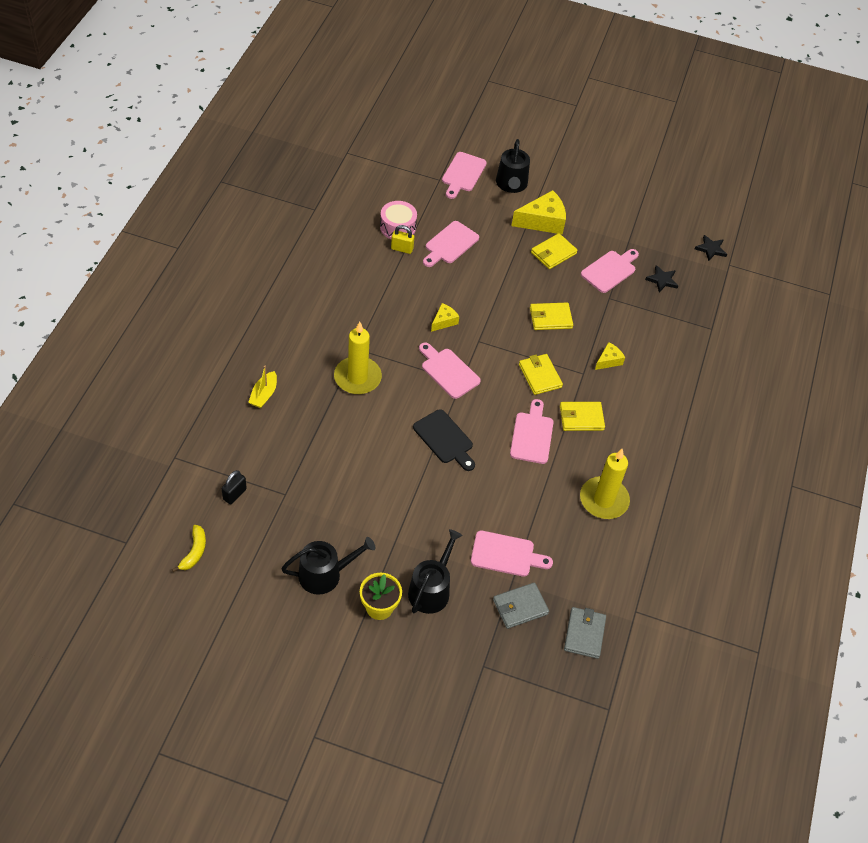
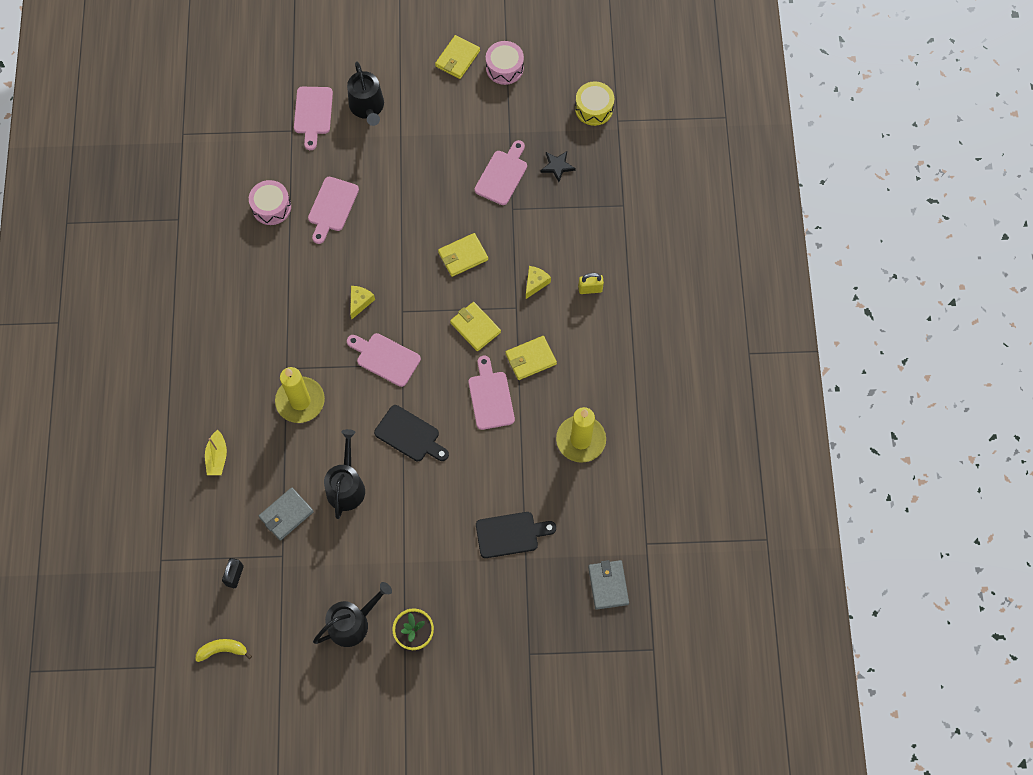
camera: 15 degrees left, 15 degrees up
yellow banana [172,525,206,572] -> yellow banana turned 90 degrees counterclockwise [195,639,252,662]
yellow padlock [391,225,414,254] -> yellow padlock moved to [578,273,604,294]
black watering can [408,529,463,614] -> black watering can moved to [324,429,365,519]
pink cutting board [471,530,553,577] -> black cutting board [476,512,556,558]
grey wallet [493,583,549,629] -> grey wallet moved to [259,487,314,541]
yellow cheese [512,190,566,235] -> none
yellow wallet [531,233,578,269] -> yellow wallet moved to [435,35,480,79]
black star [695,235,727,261] -> yellow drum [575,81,614,126]
none -> pink drum [486,41,524,85]

